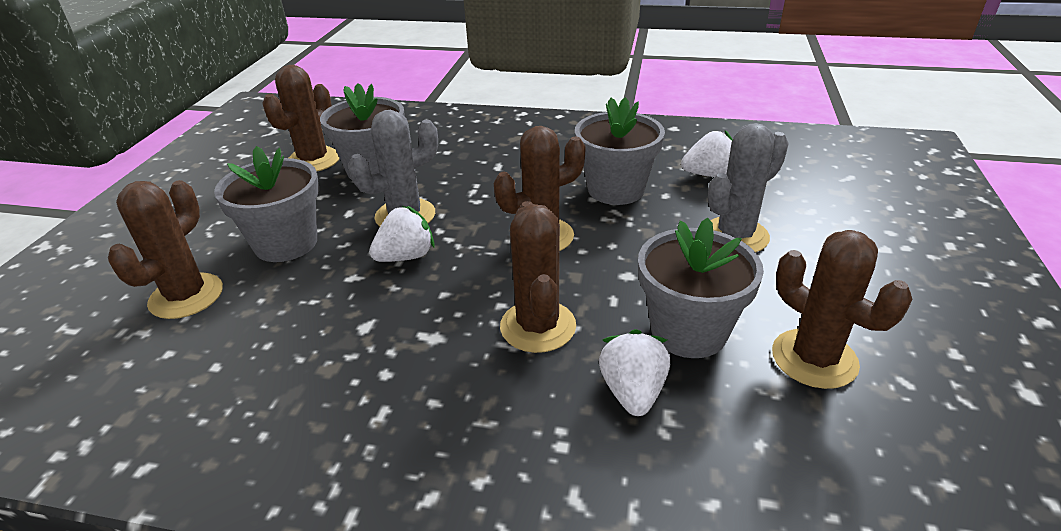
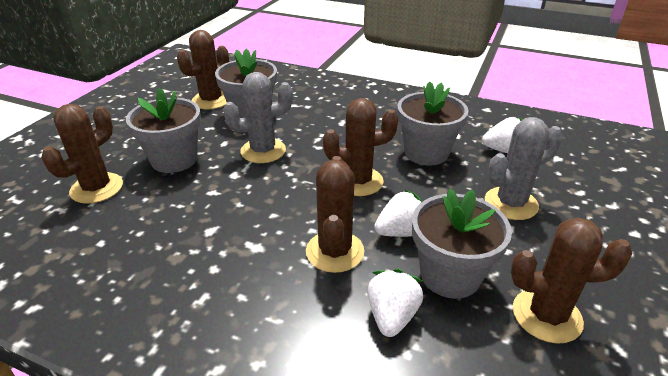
camera: 10 degrees right, 0 degrees up
white strawberry [369,206,435,262] -> white strawberry moved to [374,189,422,237]
brown cactus [772,230,912,389] -> brown cactus turned 60 degrees counterclockwise [510,217,632,344]

